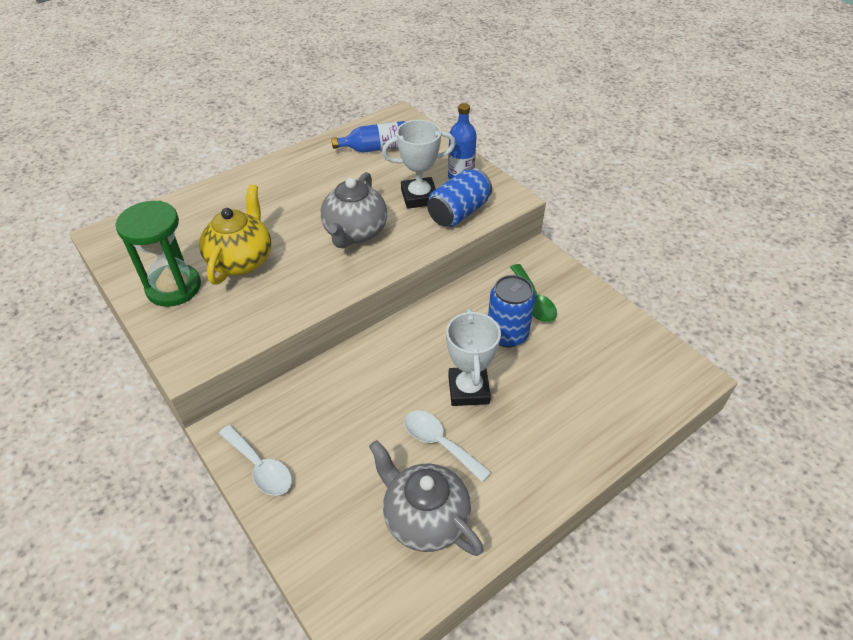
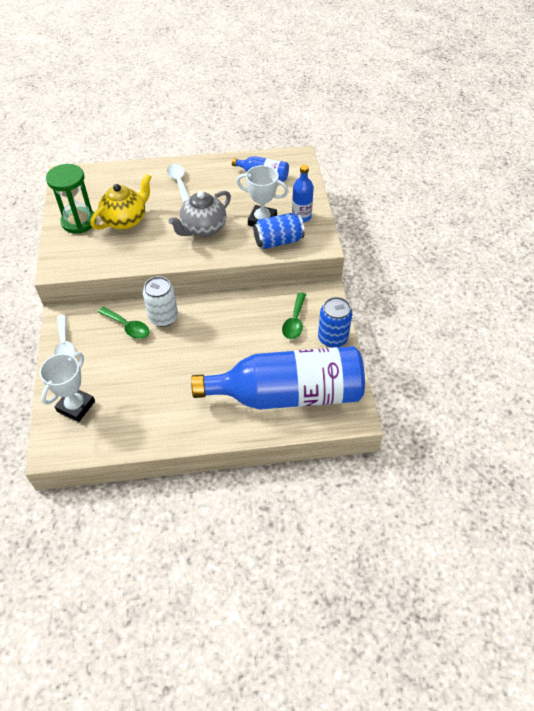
camera: 30 degrees right, 5 degrees up
grey teapot [369,440,483,556] -> none
white spoon [404,410,491,482] -> white spoon moved to [167,164,190,203]
white trophy [446,309,501,406] -> white trophy moved to [39,352,95,422]
blue can [488,275,535,347] -> blue can moved to [318,297,352,348]
none -> green spoon [98,307,149,339]
none -> white can [143,276,178,327]
none -> blue bottle [191,346,365,410]

